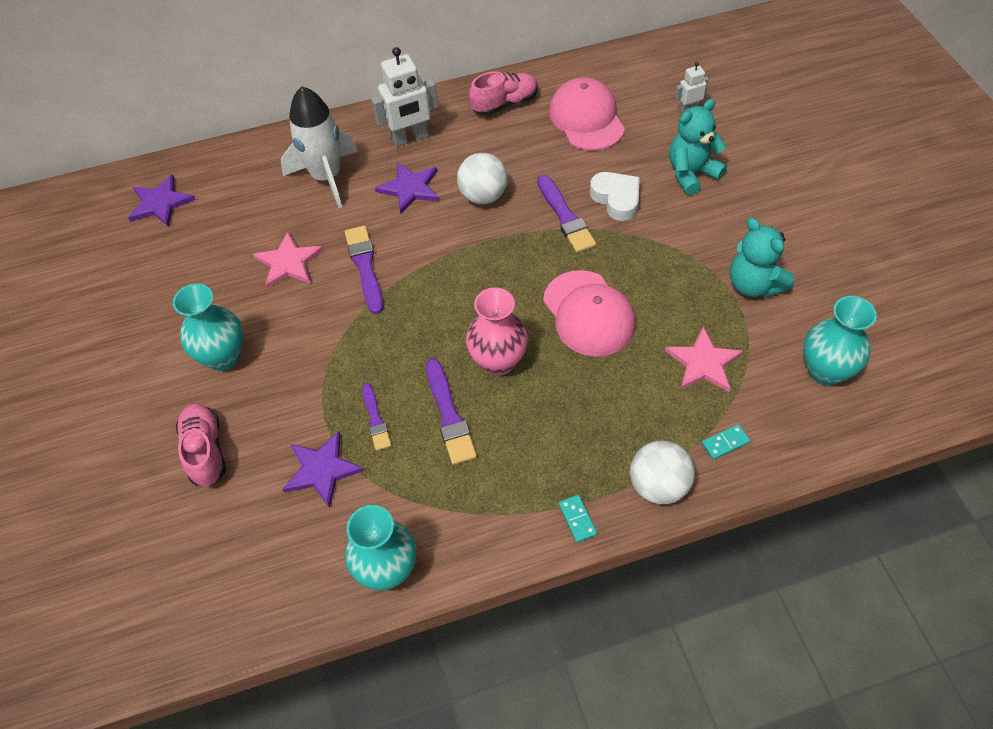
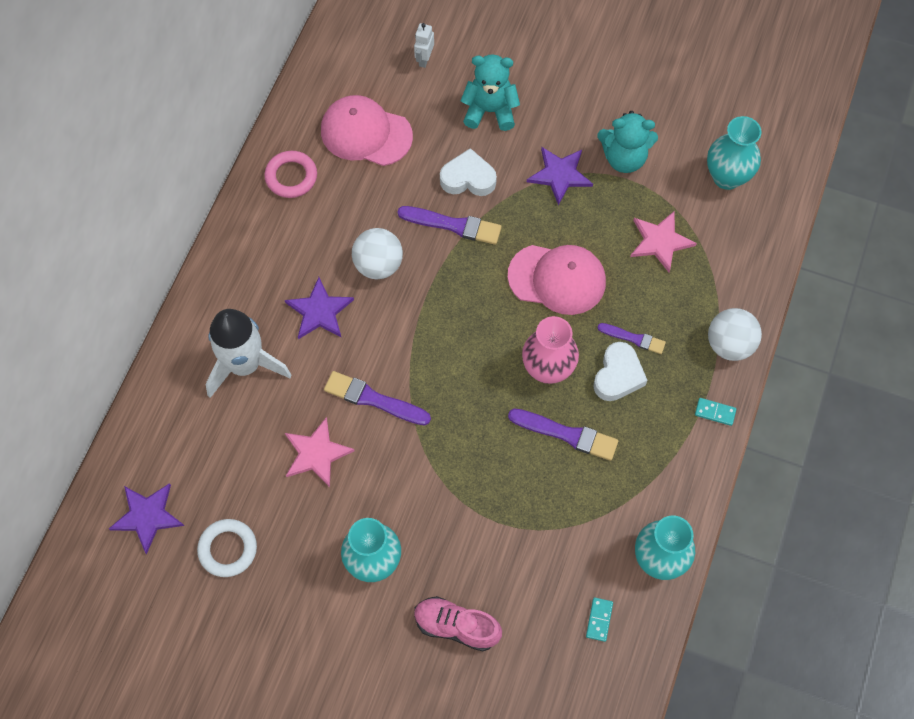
camera: 55 degrees left, 10 degrees up
purple star [282,432,364,508] -> purple star moved to [527,147,593,205]
purple brush [362,383,391,451] -> purple brush moved to [597,323,666,354]
white robot [371,47,438,147] -> none
pink shoe [469,71,538,116] -> pink ring [264,151,317,198]
turquoise teddy bear [669,99,727,195] -> turquoise teddy bear turned 90 degrees clockwise [461,55,520,131]
turquoise domino [702,424,750,460] -> turquoise domino moved to [586,597,613,642]
none -> white ring [197,519,257,577]
none -> white heart [593,342,648,401]

